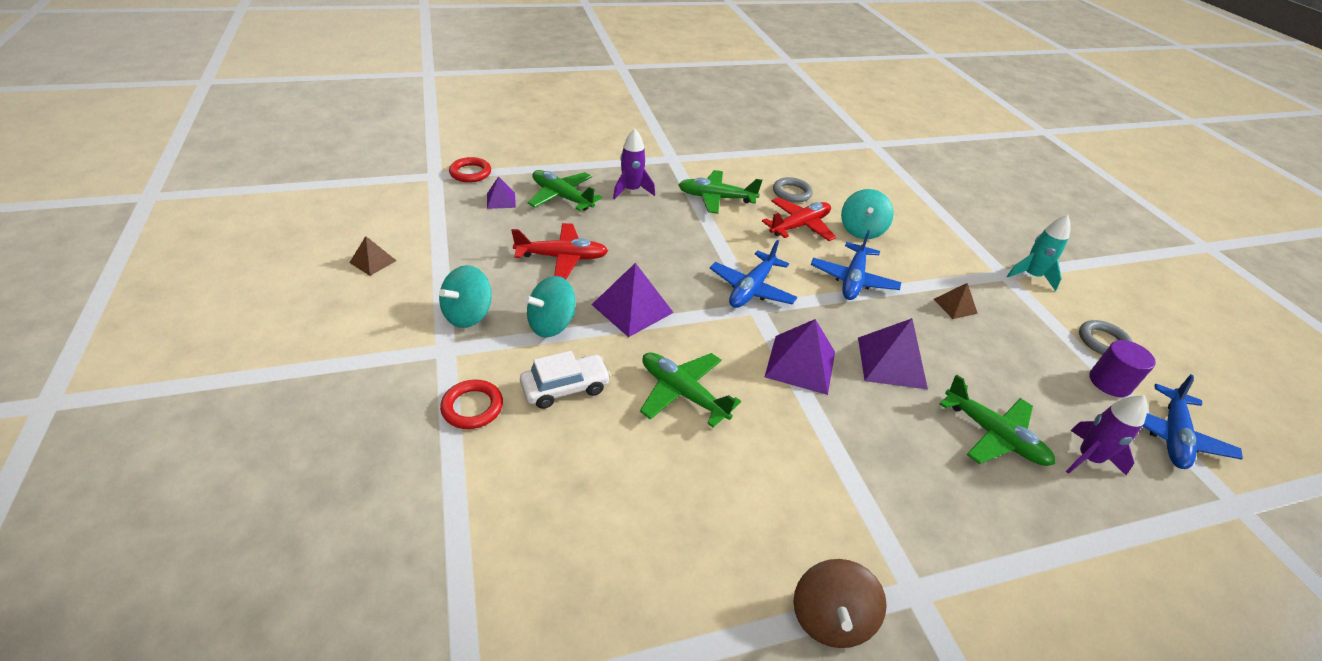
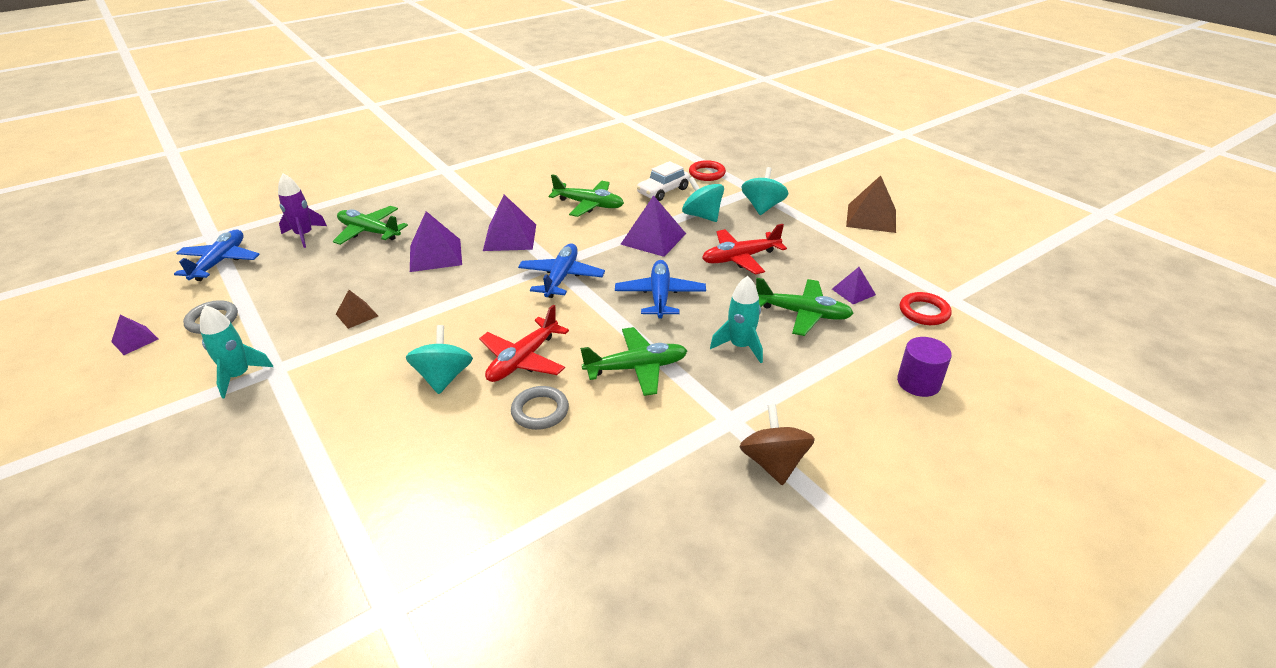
camera: 165 degrees right, 5 degrees down
brown pyramid [349,236,397,276] -> brown pyramid [846,175,896,233], size x1.78
turquoise spinning top [524,276,575,338] -> turquoise spinning top turned 75 degrees counterclockwise [682,177,724,222]
purple rocket [613,129,655,199] -> turquoise rocket [710,276,763,363]
brown spinning top [794,559,887,648] -> brown spinning top moved to [739,404,815,485]
blue plane [811,230,901,300] -> blue plane moved to [615,260,706,318]
purple cylinder [1089,340,1156,397] -> purple cylinder moved to [897,337,952,397]
none -> purple pyramid [111,315,158,355]

